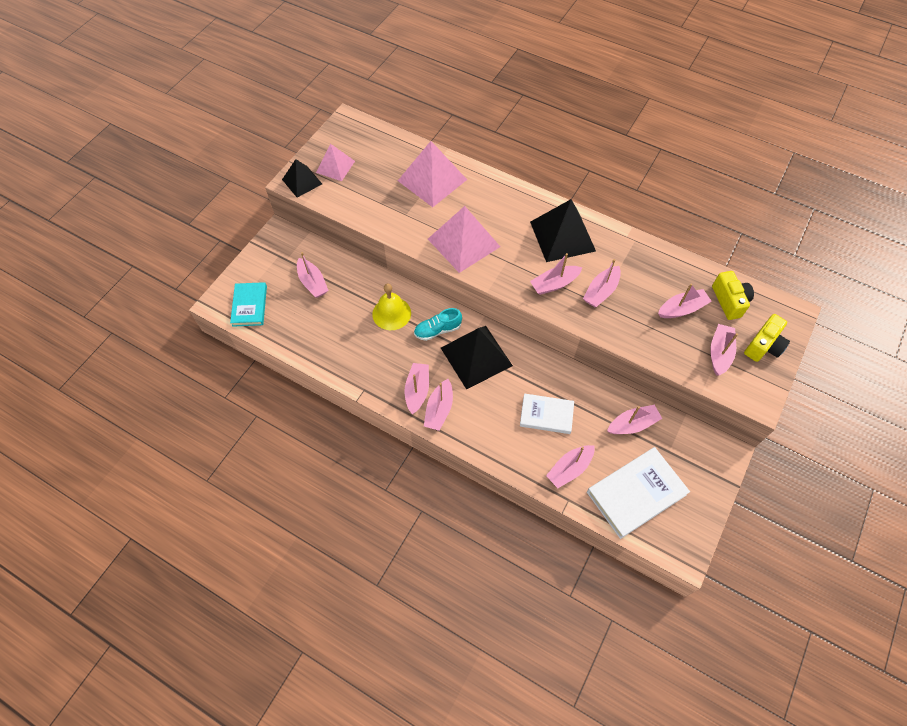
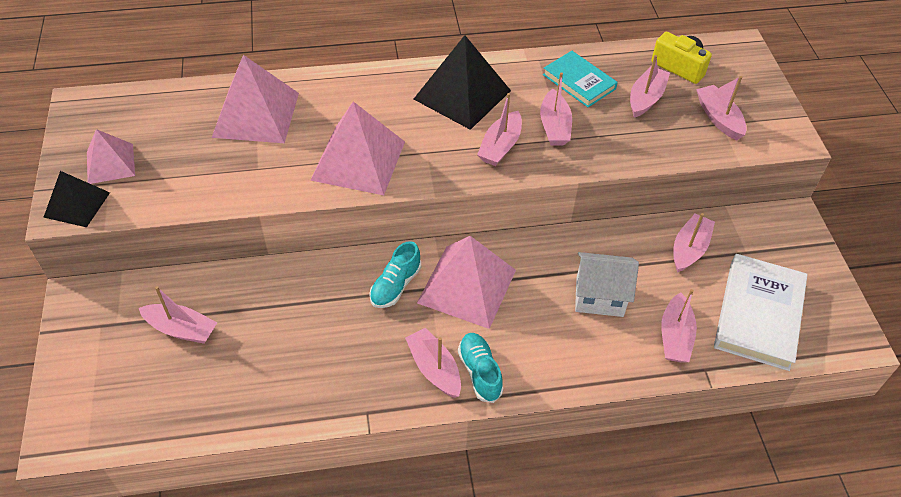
camera: 40 degrees left, 10 degrees down
turquoise book [230,282,267,327] -> turquoise book moved to [543,51,618,107]
yellow bell [372,284,411,330] -> none
pink boat [424,379,453,431] -> turquoise shoe [458,333,503,403]
black pyramid [441,326,513,390] -> pink pyramid [417,236,516,329]
white book [520,393,574,434] -> white house [575,252,639,317]
yellow camera [744,314,790,362] -> none

